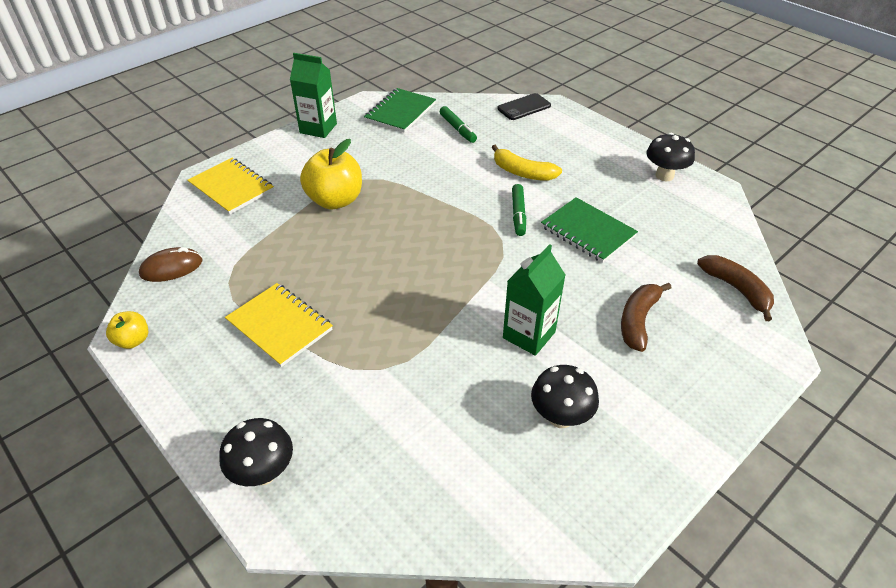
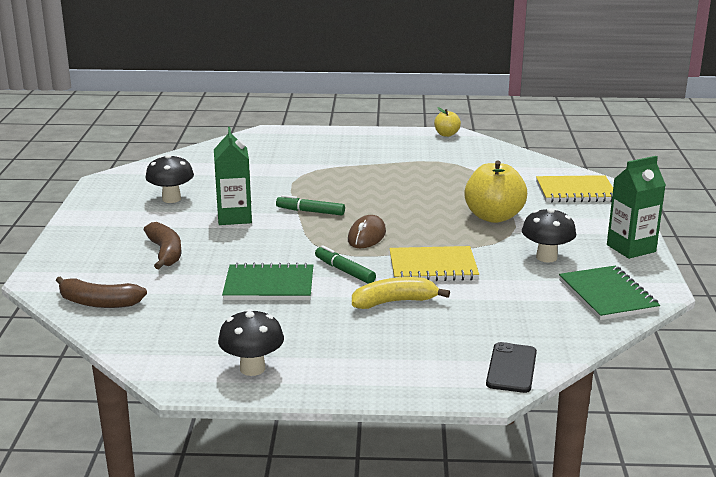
camera: 135 degrees right, 20 degrees down
brown mouse [139,247,202,282] -> brown mouse moved to [348,215,386,248]
black mushroom [219,418,293,486] -> black mushroom moved to [522,208,576,263]
yellow notebook [225,283,333,367] -> yellow notebook moved to [389,246,479,281]
green marker [440,106,477,143] -> green marker moved to [276,195,345,215]

